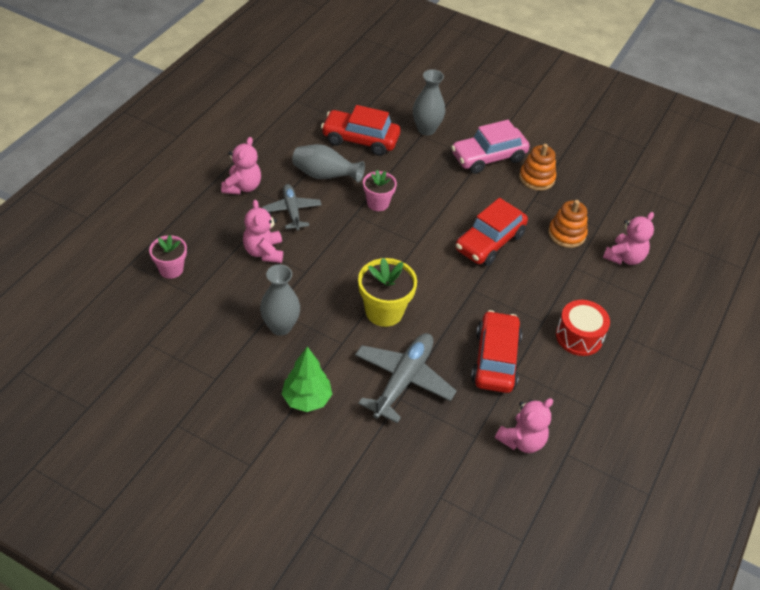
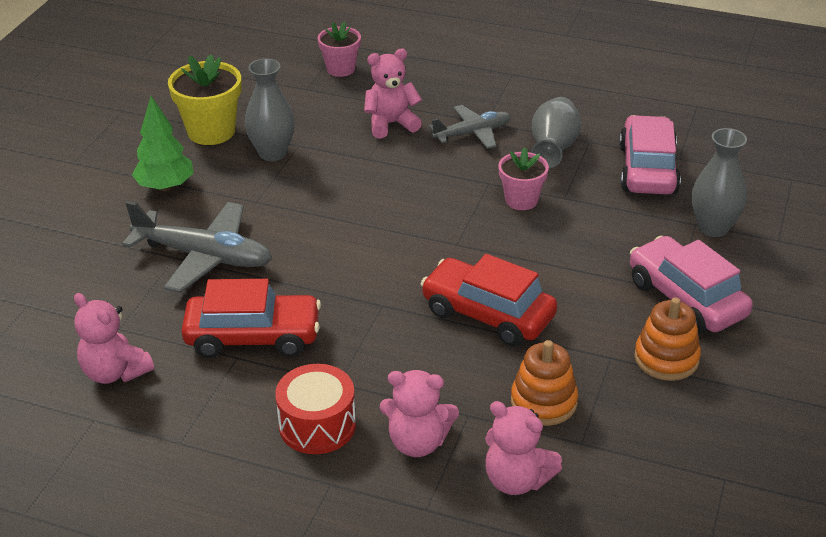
camera: 85 degrees right, 10 degrees down
pink teddy bear [221,137,261,195] -> pink teddy bear moved to [380,370,459,457]
red car [321,105,400,156] -> pink car [619,115,681,194]
yellow flower pot [358,258,417,327] -> yellow flower pot moved to [168,54,242,145]

